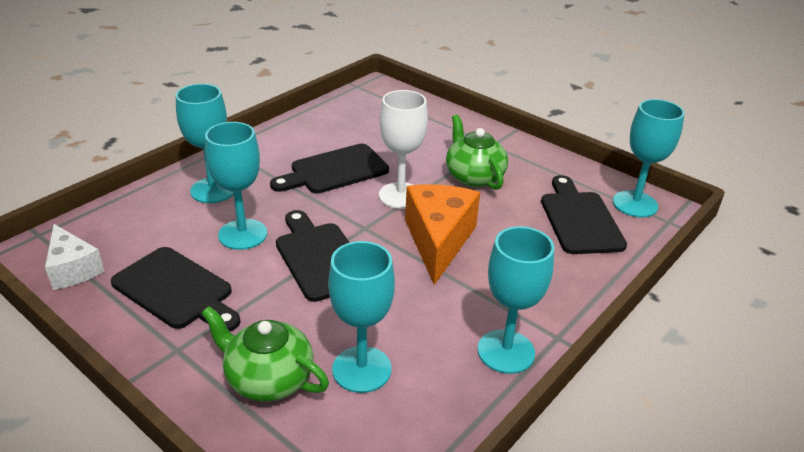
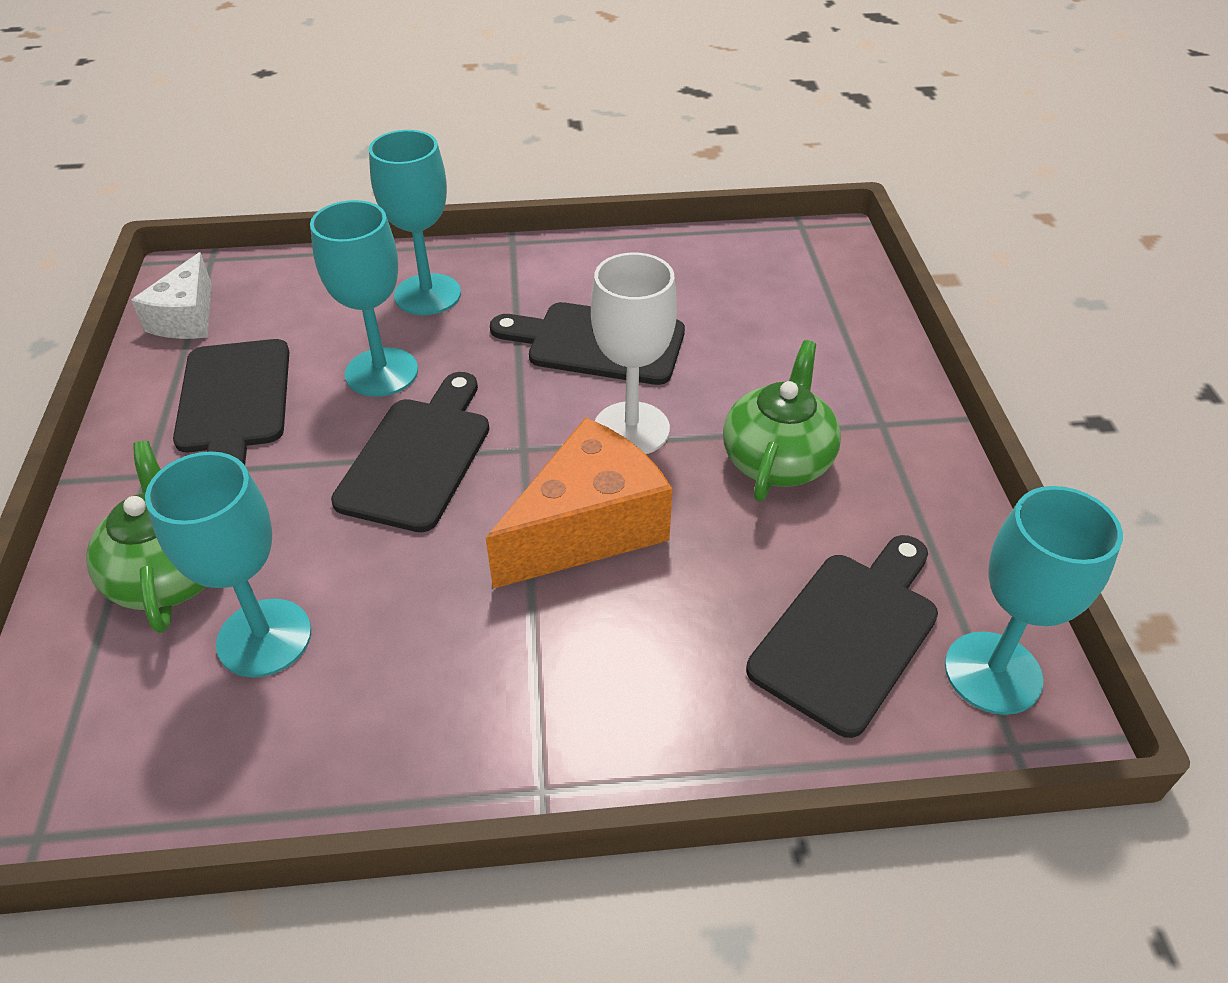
camera: 45 degrees right, 10 degrees up
turquoise goblet [478,226,554,374] -> none

